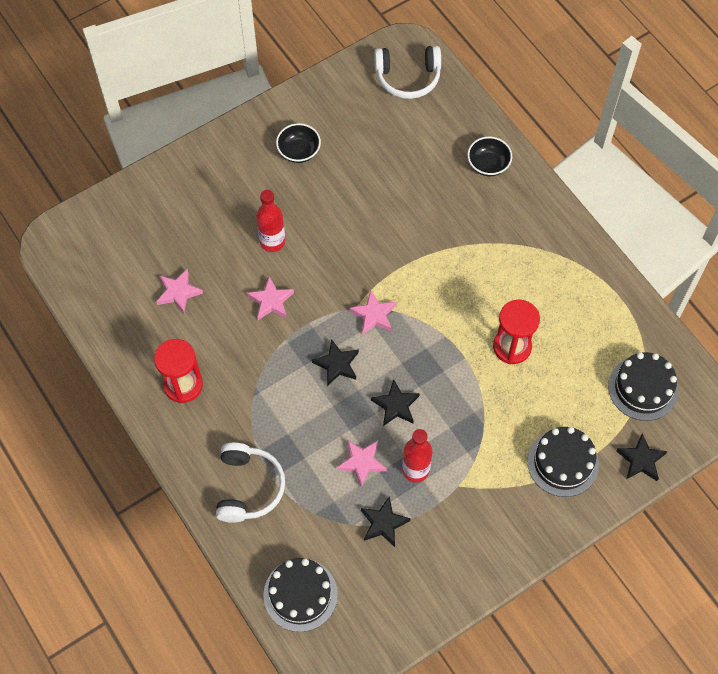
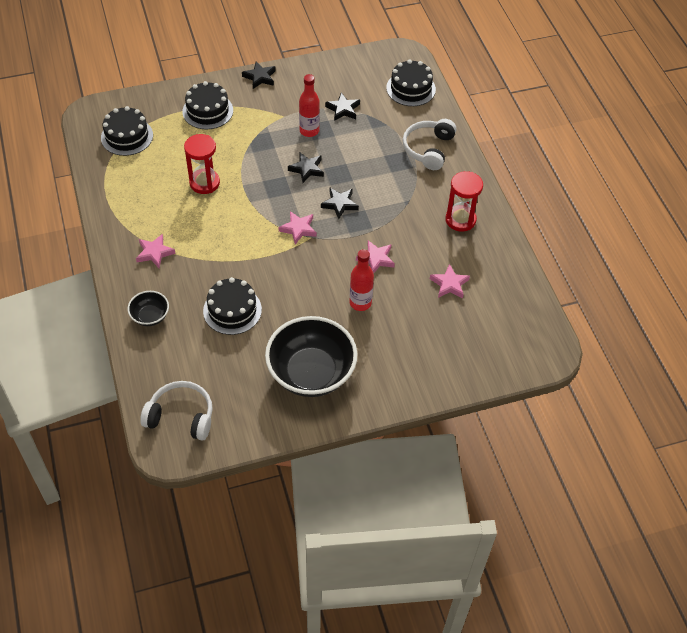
camera: 165 degrees left, 10 degrees down
black bowl [276,123,321,163] -> black bowl [265,316,358,397], size x2.13
pink star [337,440,387,488] -> pink star moved to [136,234,176,268]
black star [617,433,668,481] -> black star moved to [242,62,276,89]
none -> black cake [203,277,262,335]

